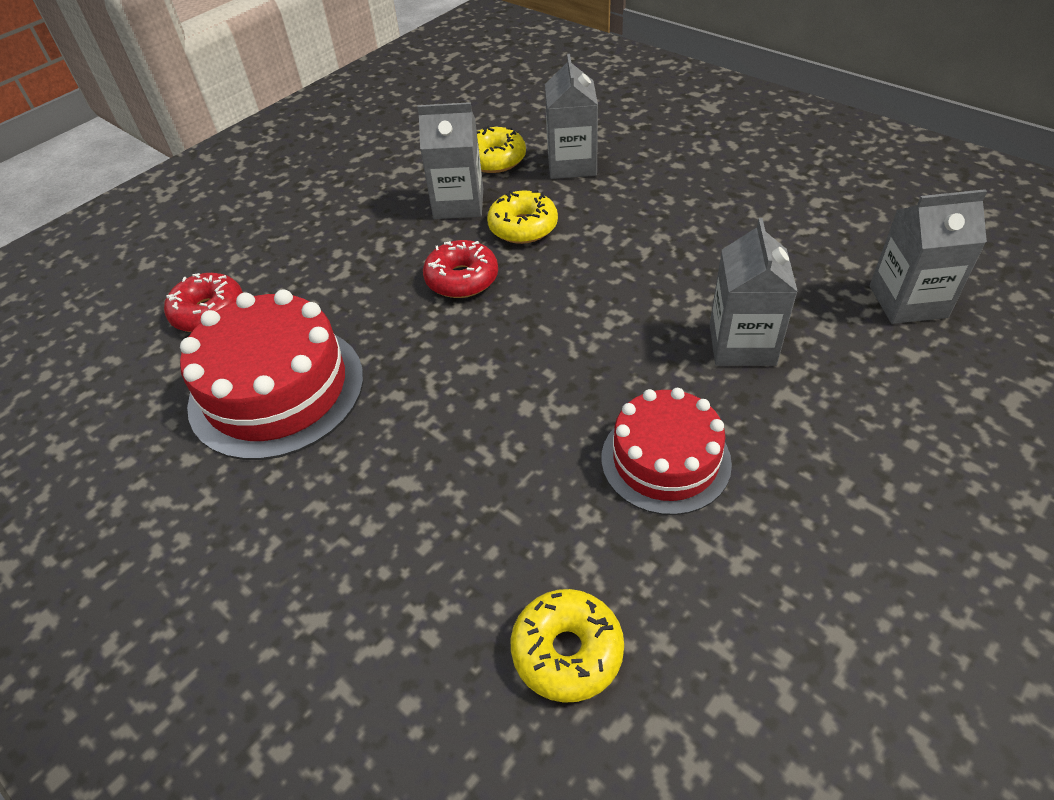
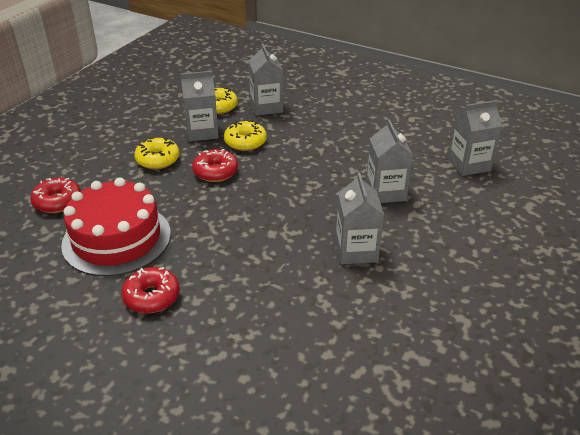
camera: 15 degrees left, 10 degrees down
yellow donut [511,589,624,703] -> yellow donut moved to [134,137,180,169]
red cake [601,388,732,515] -> grey carton [335,173,384,264]
none -> red donut [121,267,180,313]

